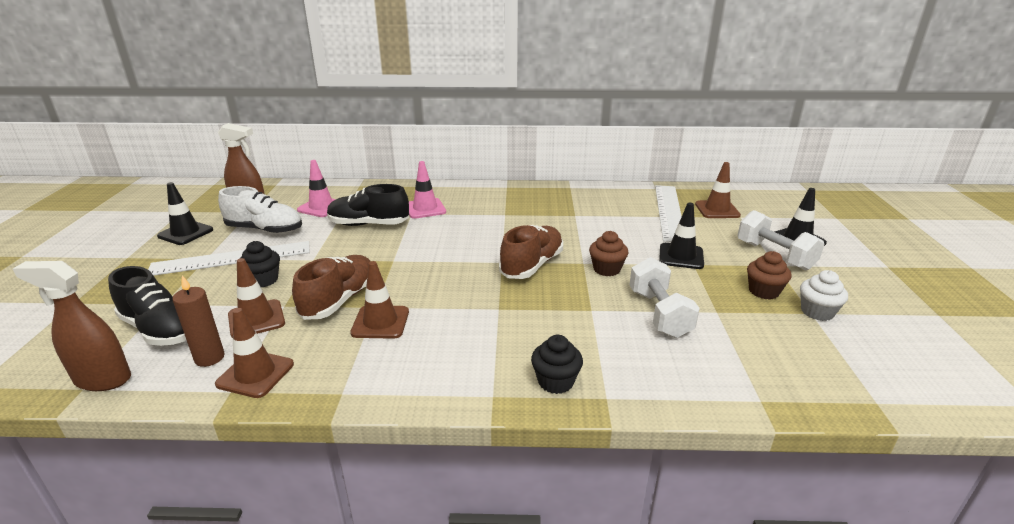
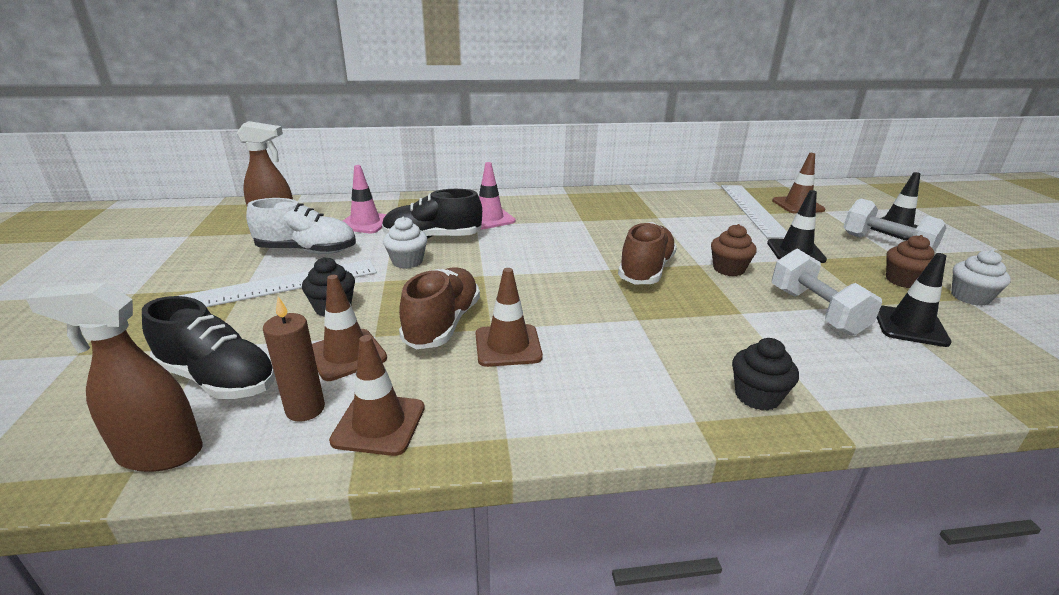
camera: 10 degrees left, 0 degrees up
black traffic cone [157,182,213,245] -> black traffic cone moved to [877,253,952,347]
none -> white cupcake [383,217,427,269]

